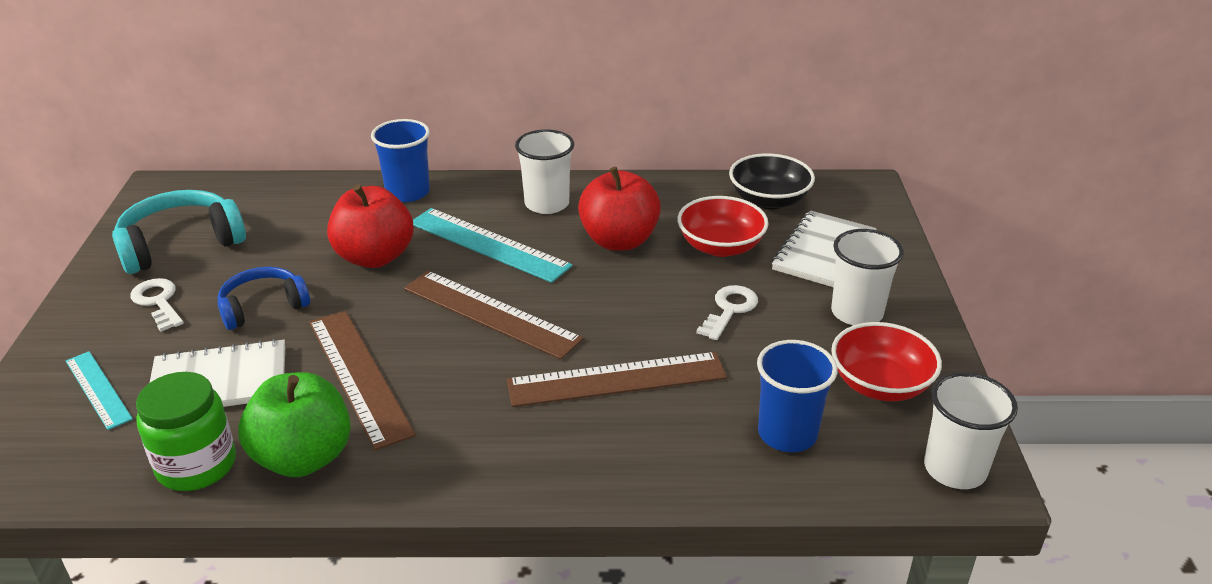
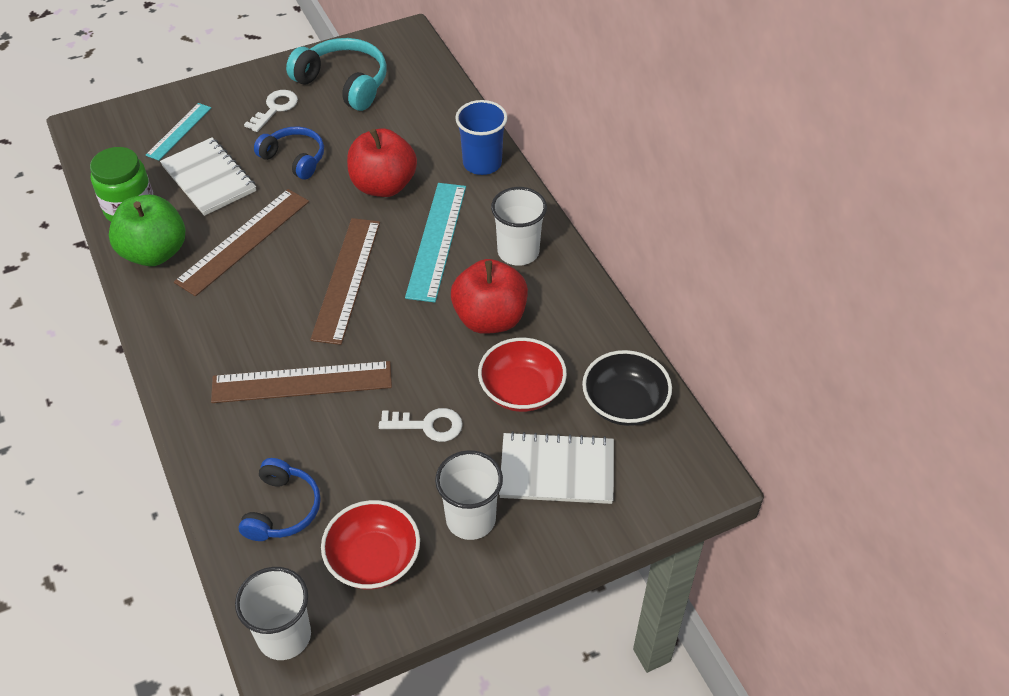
camera: 65 degrees right, 15 degrees up
brown ruler [507,352,727,407] -> brown ruler turned 60 degrees counterclockwise [211,361,392,403]
blue cup [757,340,838,452] -> blue headphones [239,458,321,541]

